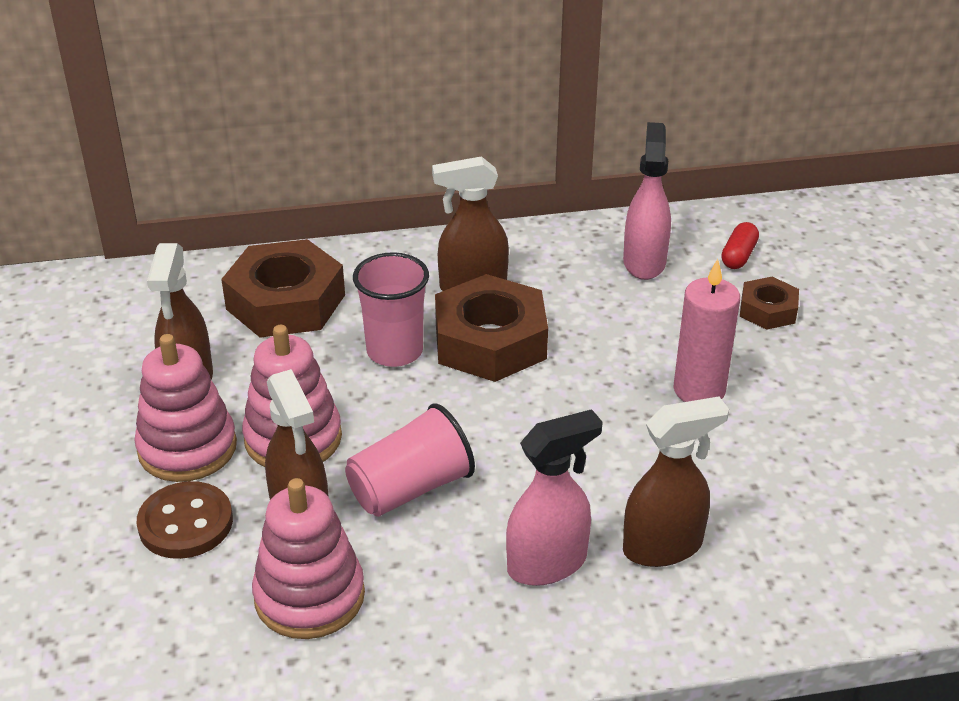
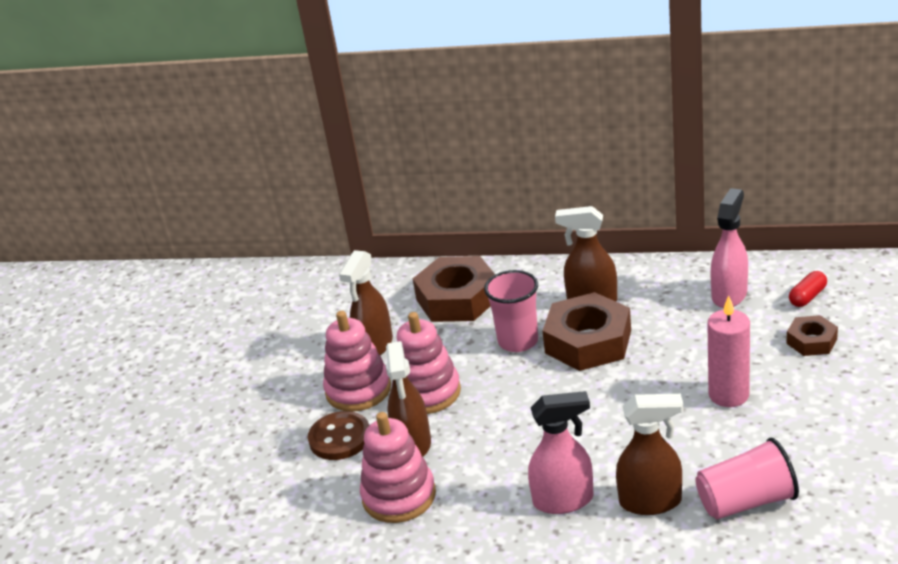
camera: 25 degrees right, 5 degrees down
pink cup [345,403,475,517] -> pink cup moved to [695,438,799,519]

